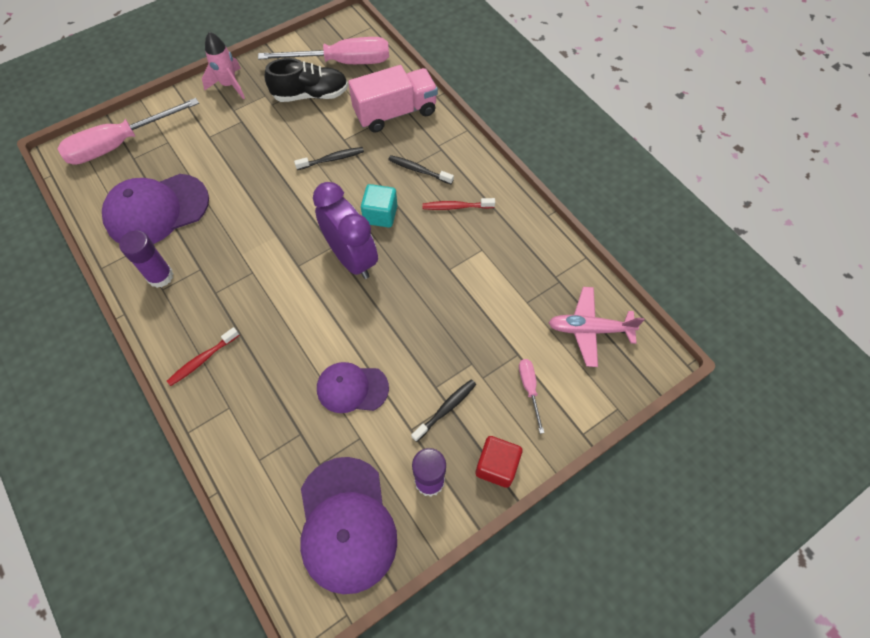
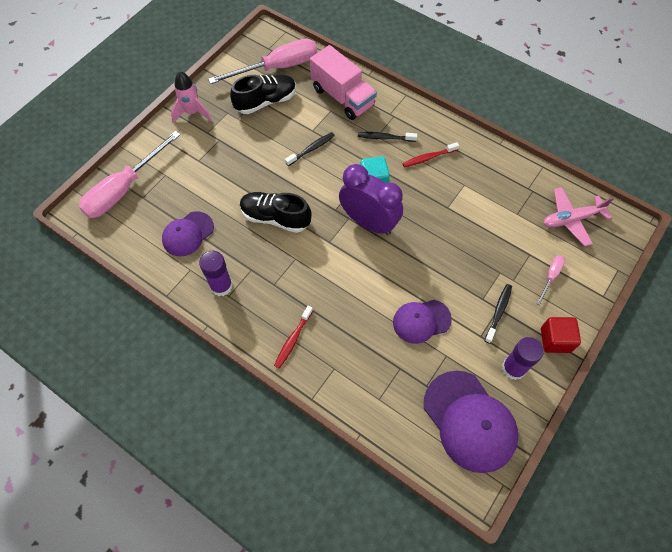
camera: 20 degrees left, 0 degrees up
purple cap [102,174,209,244] -> purple cap [162,211,214,257], size x0.61
pink truck [348,65,438,133] -> pink truck turned 90 degrees clockwise [310,45,377,120]
pink screwdriver [519,359,544,434] -> pink screwdriver turned 60 degrees clockwise [536,255,565,305]
none -> black shoe [240,192,312,233]

